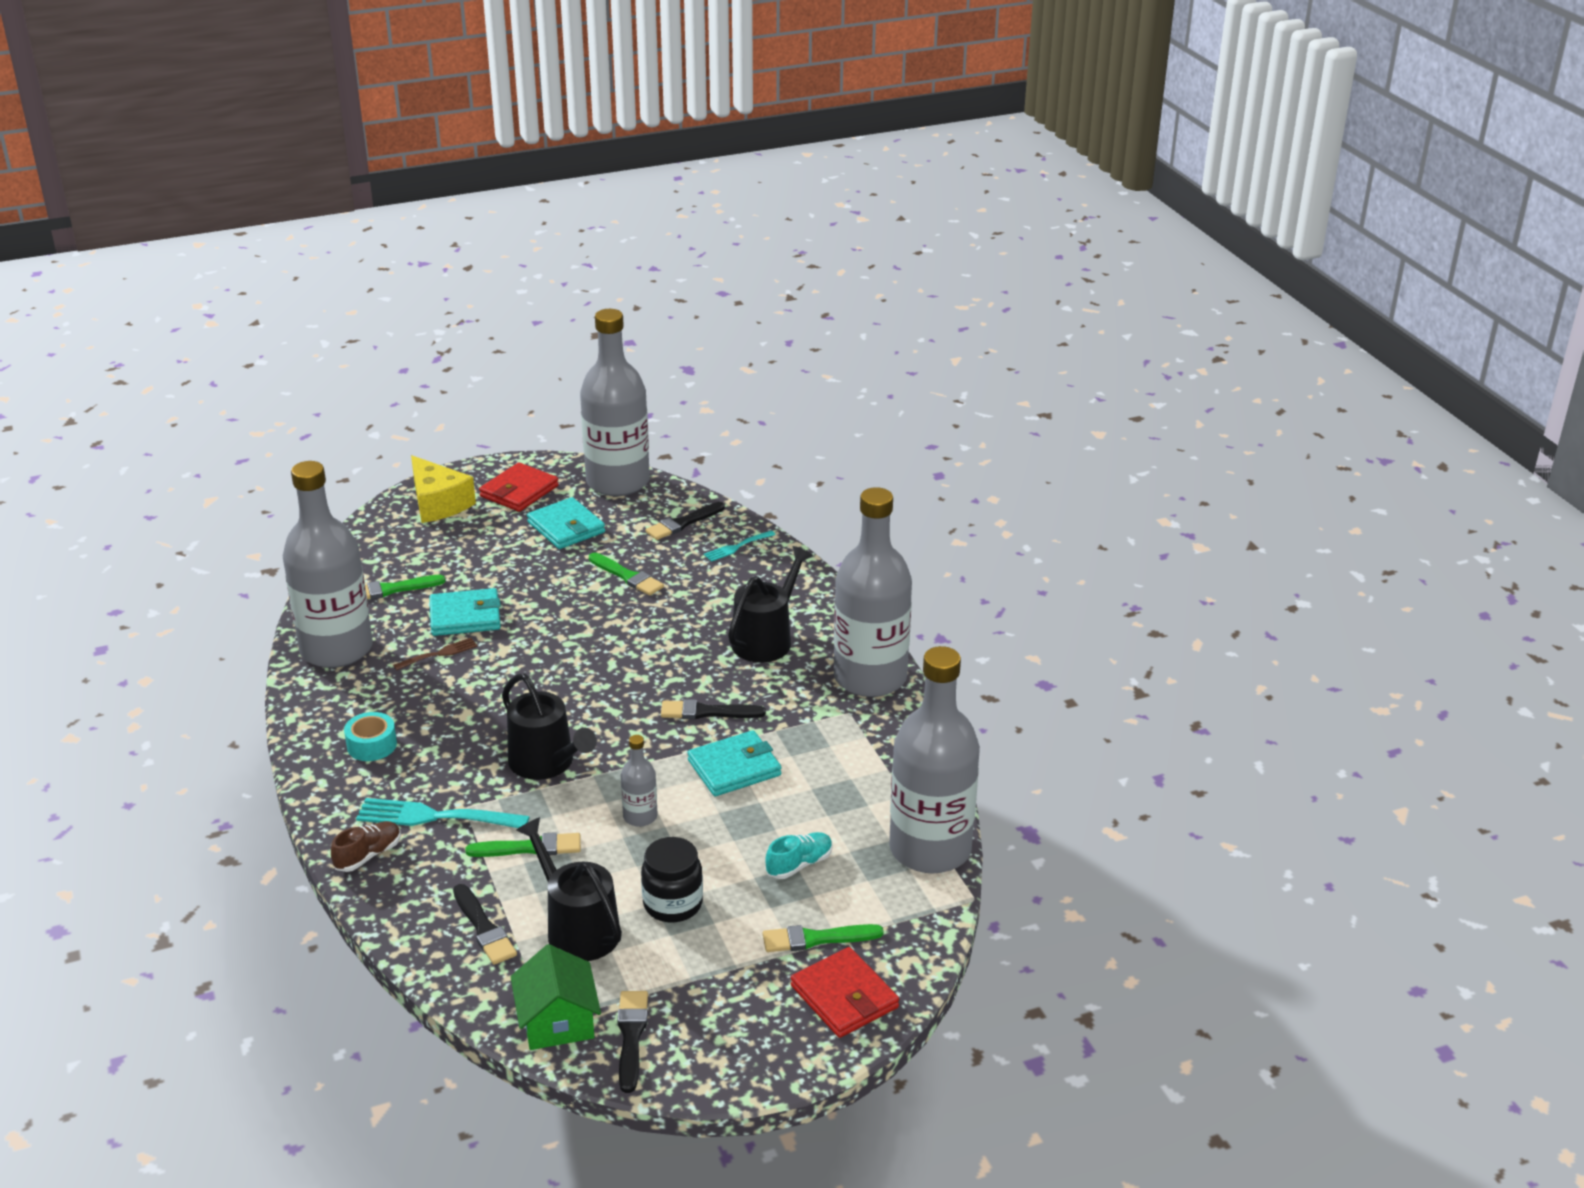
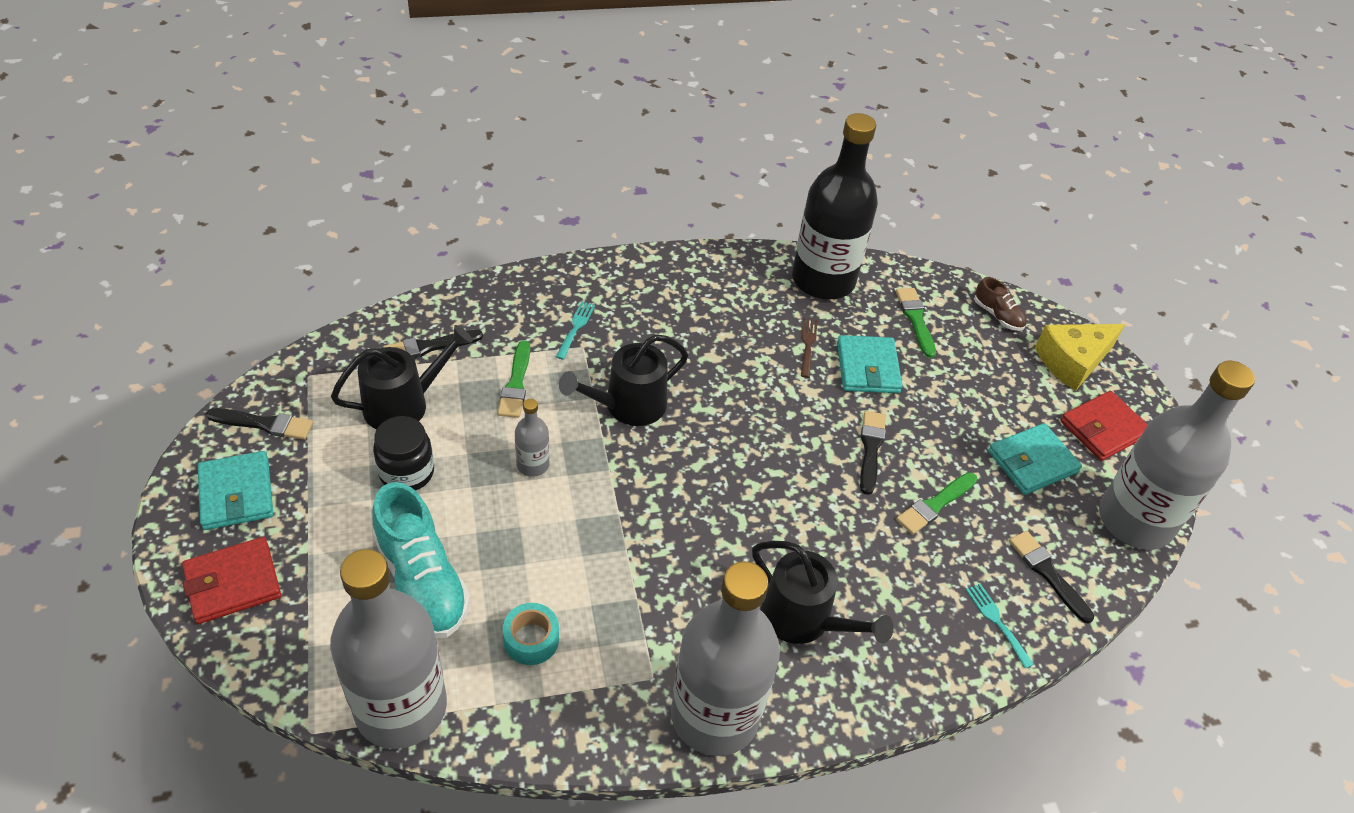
camera: 95 degrees right, 15 degrees up
grey bottle [283,461,373,668] -> black bottle [792,113,878,300]
brown shoe [331,821,401,872] -> brown shoe moved to [974,277,1027,331]
turquoise tape [344,712,397,761] -> turquoise tape moved to [503,603,559,665]
turquoise fork [356,798,530,828] -> turquoise fork [556,301,595,360], size x0.56
brown fork [393,638,478,670] -> brown fork turned 150 degrees counterclockwise [801,318,818,378]
red wallet [479,462,559,512] -> red wallet turned 75 degrees counterclockwise [1060,391,1148,461]
green house [511,944,601,1050] -> none
black brush [661,699,766,719] -> black brush moved to [860,411,886,495]
turquoise wallet [688,730,782,796] -> turquoise wallet moved to [198,451,273,530]
green brush [763,924,884,952] -> none
turquoise shoe [766,832,833,879] -> turquoise shoe [372,482,470,638], size x1.98

